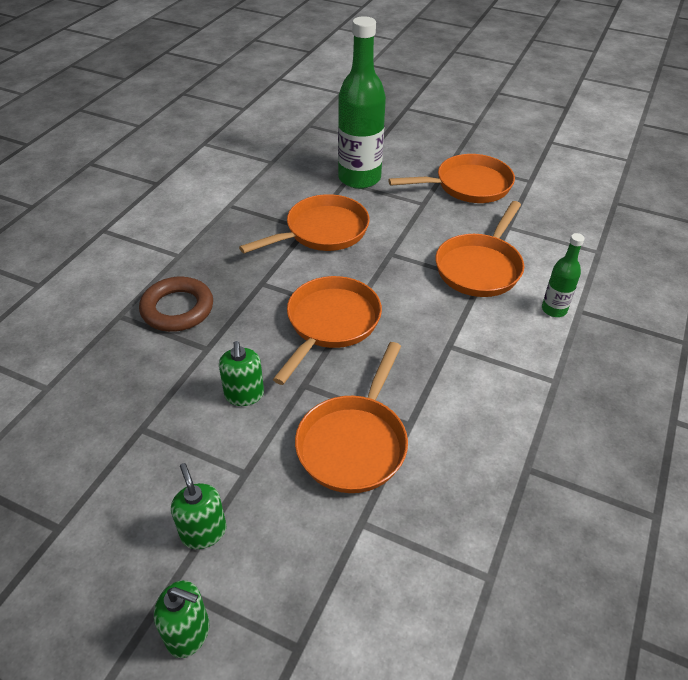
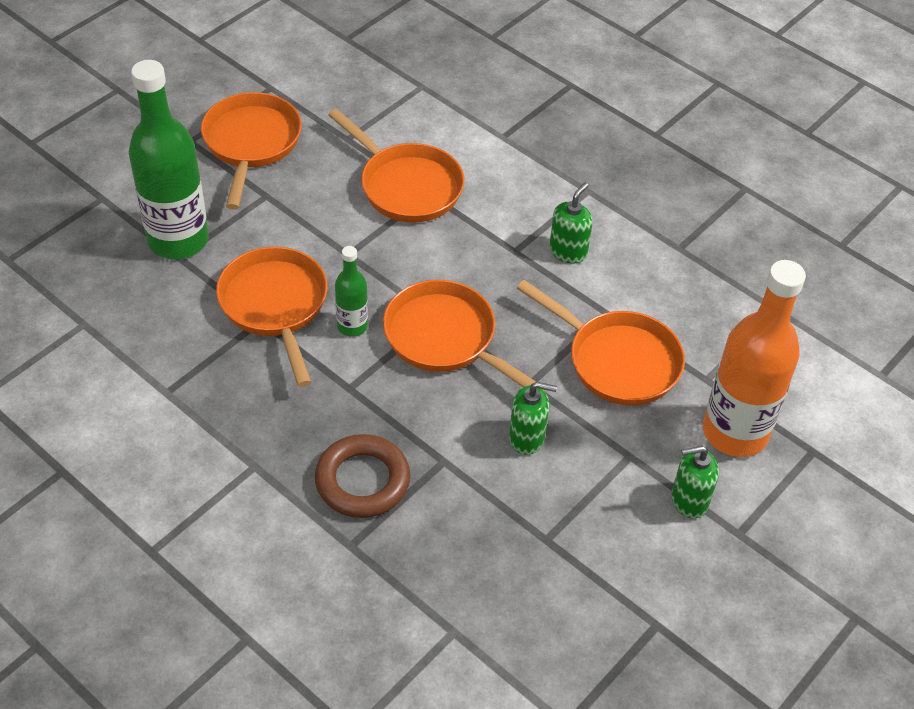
camera: 75 degrees left, 5 degrees up
green soap dispenser [154,580,209,658] -> green soap dispenser moved to [549,183,593,264]
green bottle [542,233,584,317] -> green bottle moved to [335,246,368,337]
none -> orange bottle [703,260,806,457]

